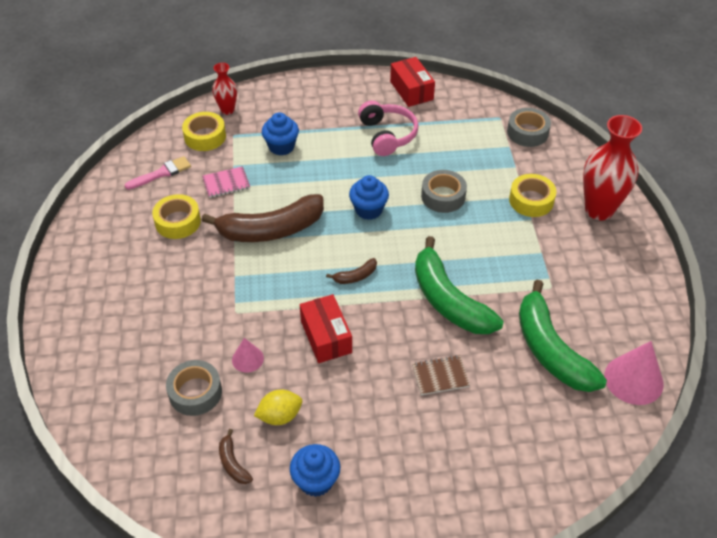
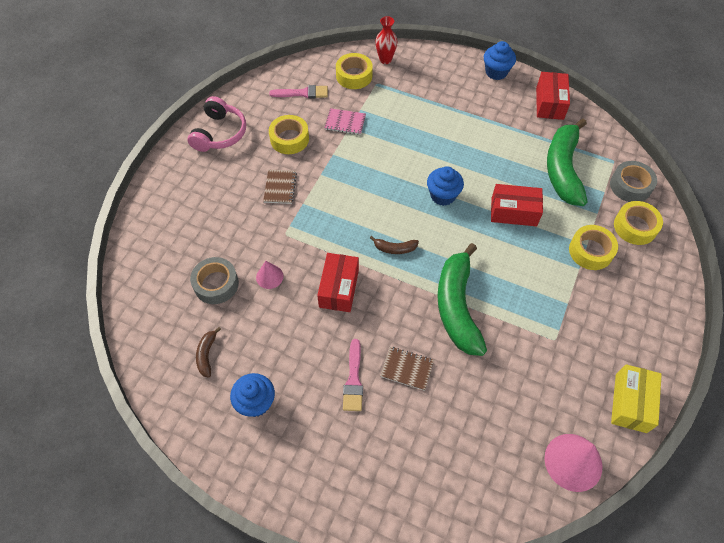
camera: 30 degrees right, 10 degrees up
brown banana [201,194,324,242] -> none
yellow lemon [254,390,302,425] -> none
blue cupcake [262,112,299,156] -> blue cupcake moved to [484,41,516,80]
pink headphones [358,101,418,156] -> pink headphones moved to [187,96,246,152]
grey tape [421,170,467,213] -> red box [491,184,543,227]
green banana [519,280,607,392] -> green banana moved to [547,119,587,206]
red vase [583,115,642,220] -> none
none -> brown notebook [263,170,297,204]
none -> pink brush [343,339,363,411]
none -> yellow box [611,364,662,433]
none -> yellow tape [614,201,663,245]

